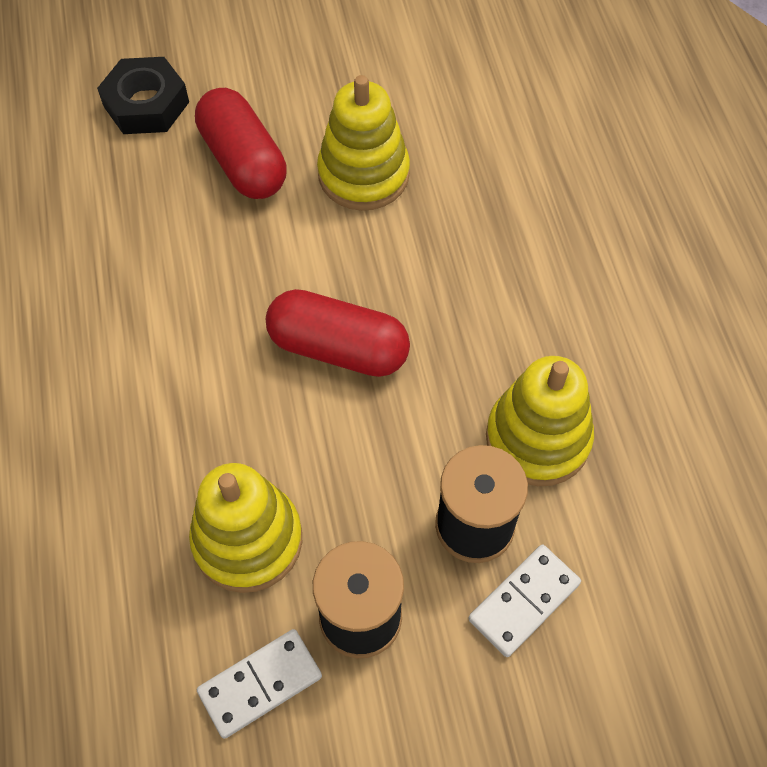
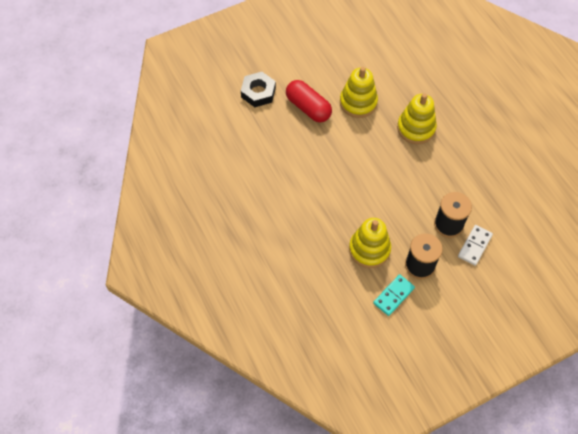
camera: 15 degrees left, 0 degrees up
white domino [197,629,322,739] -> turquoise domino [373,274,415,316]
red capsule [266,289,410,377] -> none
yellow stacking toy [486,356,594,486] -> yellow stacking toy moved to [397,93,437,144]

